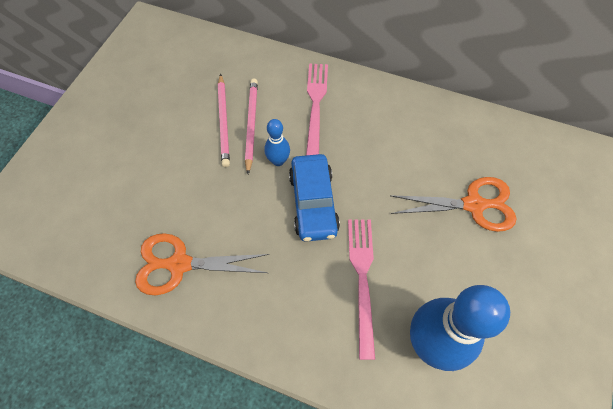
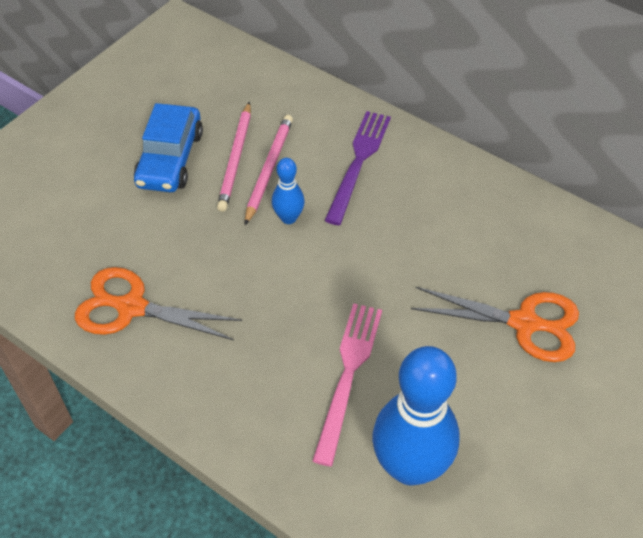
camera: 15 degrees right, 10 degrees down
blue car [289,154,340,242] -> blue car moved to [134,103,203,192]
pink fork [306,64,328,155] -> purple fork [324,111,391,225]

